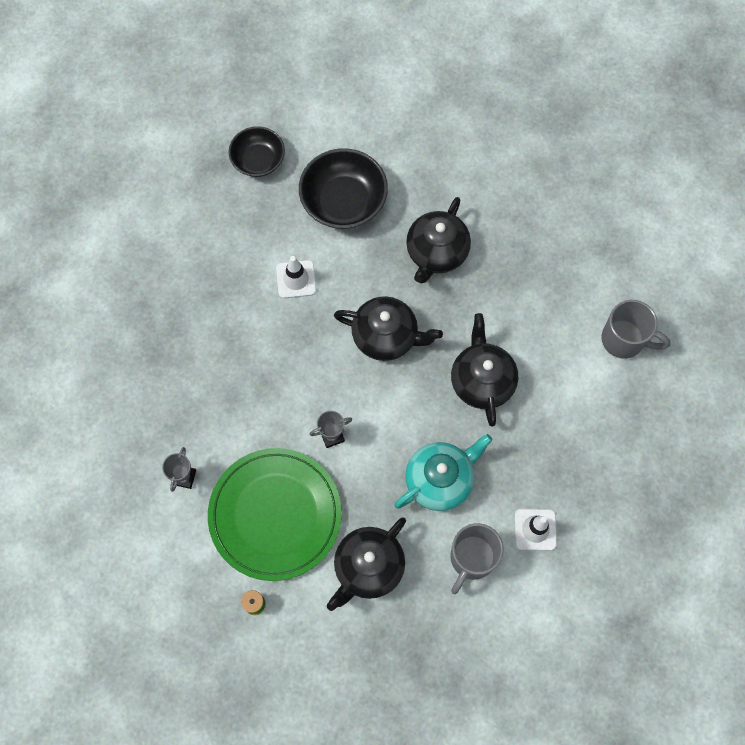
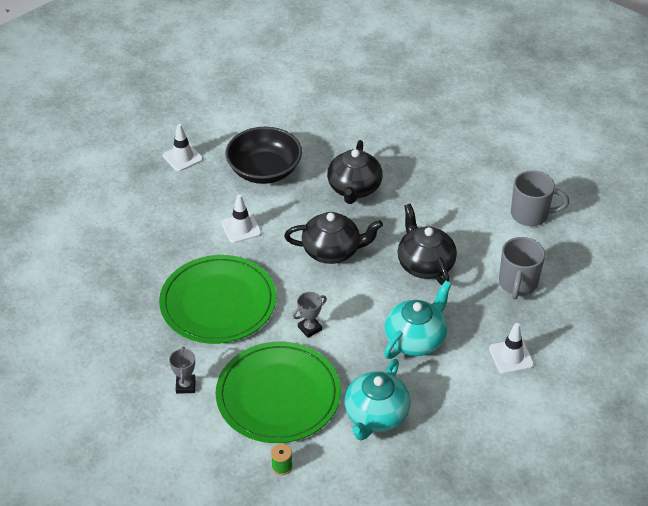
camera: 15 degrees left, 25 degrees down
black bowl [229,126,285,177] -> white traffic cone [163,124,203,171]
black teapot [327,518,406,611] -> turquoise teapot [344,359,410,440]
grey mug [450,523,504,594] -> grey mug moved to [499,237,545,299]
none -> green plate [159,255,276,344]

